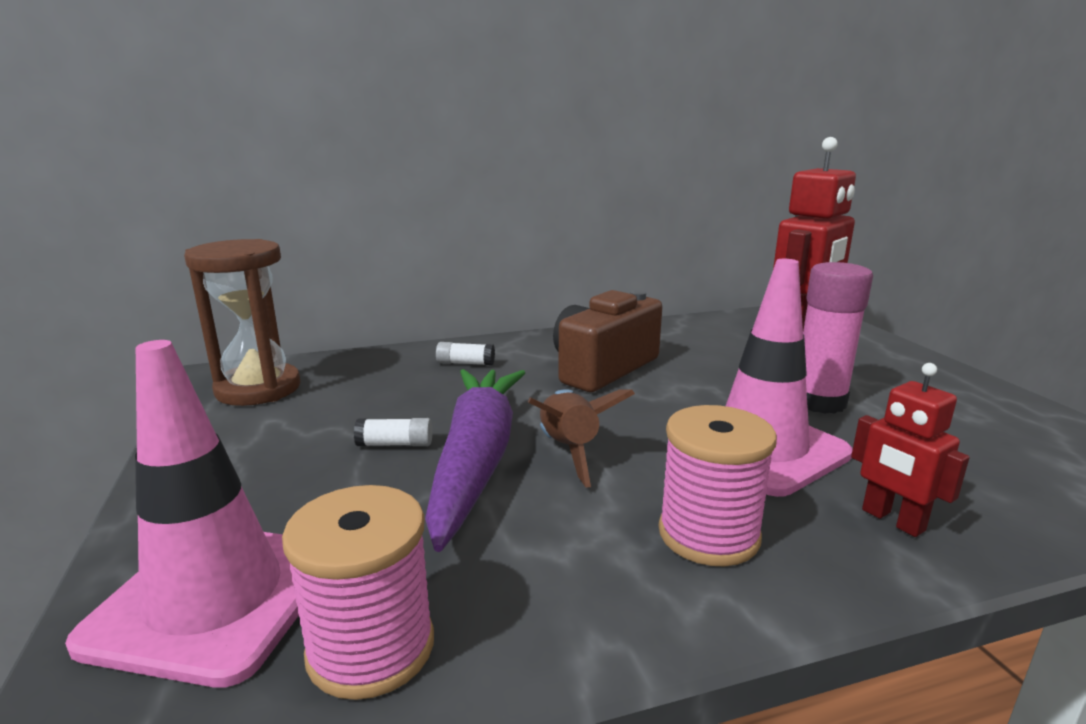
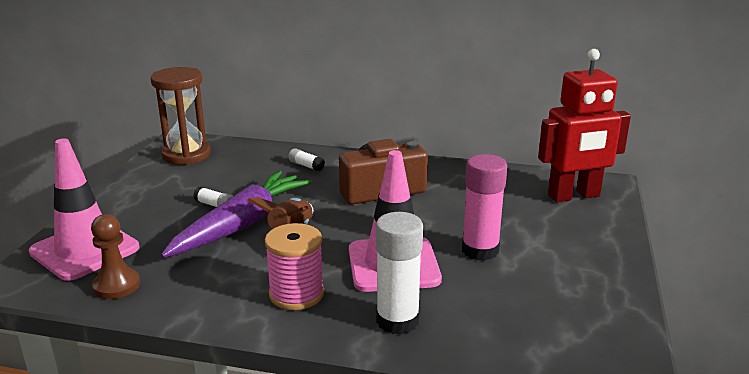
camera: 30 degrees right, 5 degrees up
pink spool [282,485,434,700] -> brown pawn [91,214,140,299]
red robot [851,363,970,537] -> white glue stick [376,212,423,334]

